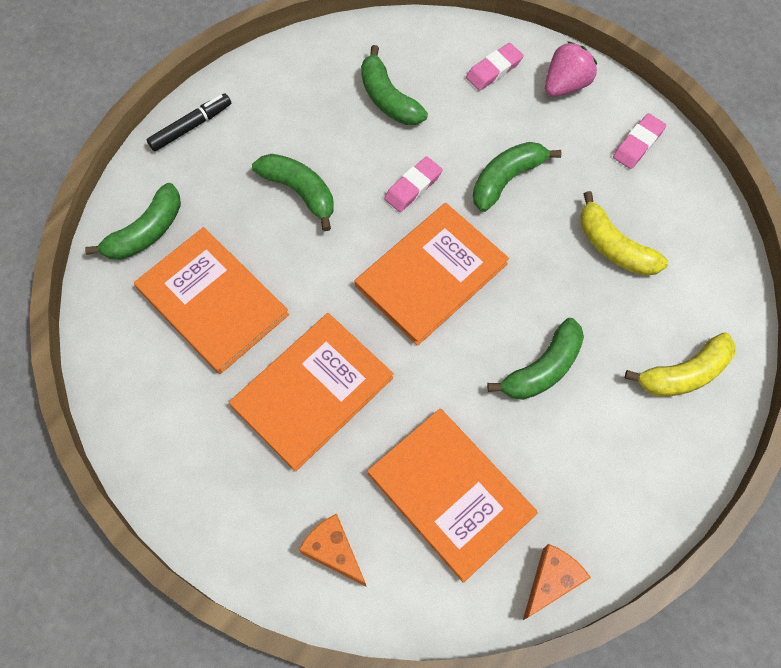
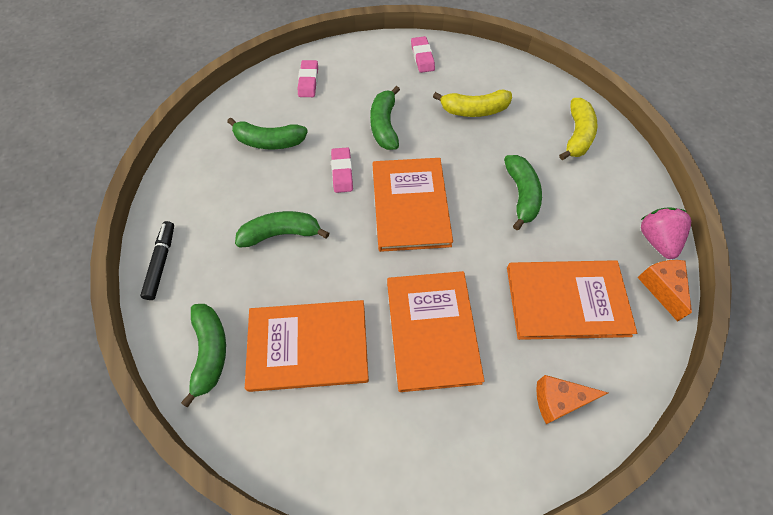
camera: 50 degrees left, 5 degrees down
pink strawberry [545,41,597,97] -> pink strawberry moved to [641,207,691,259]

